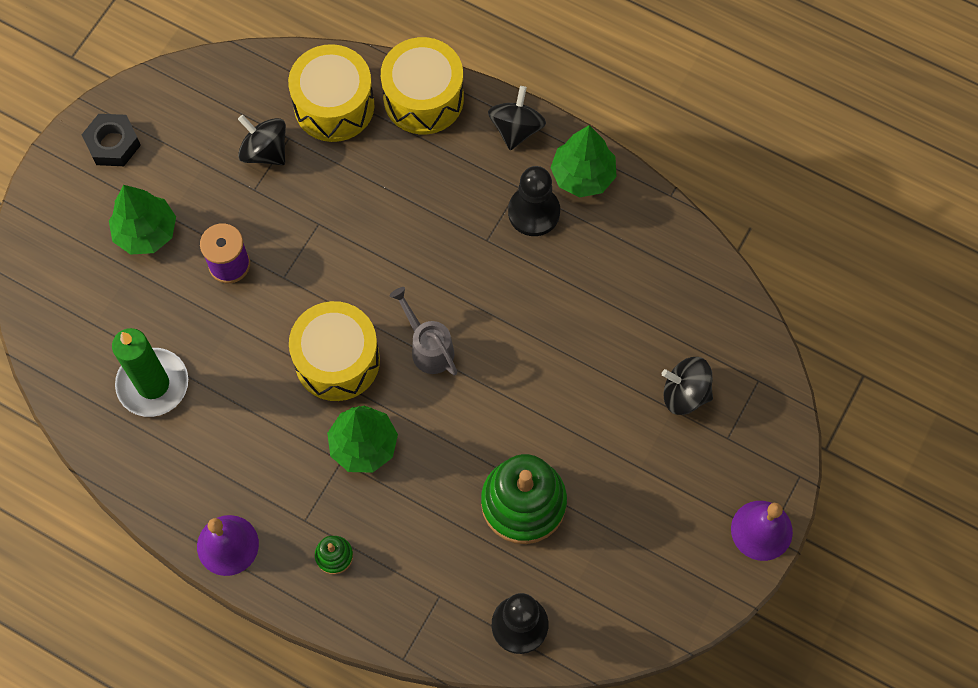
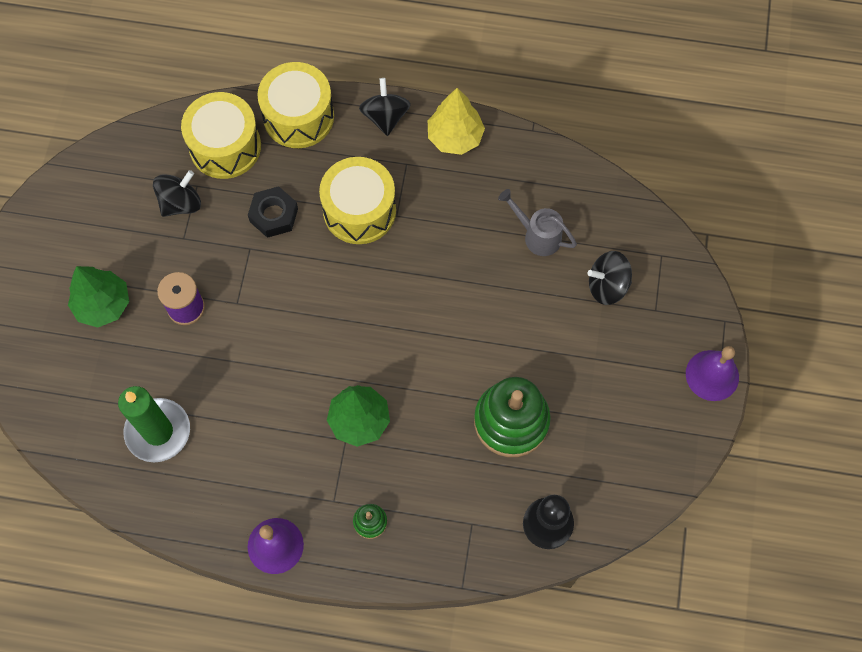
camera: 20 degrees left, 0 degrees up
black nut [82,114,141,166] -> black nut moved to [248,186,298,238]
black spinning top [238,115,286,165] -> black spinning top turned 120 degrees clockwise [153,170,201,217]
yellow drum [289,301,380,401] -> yellow drum moved to [319,157,396,244]
grey watering can [390,287,457,375] -> grey watering can moved to [498,189,577,256]
black pawn [508,166,560,236] -> none
green tree [550,125,617,197] -> yellow tree [428,88,485,155]

